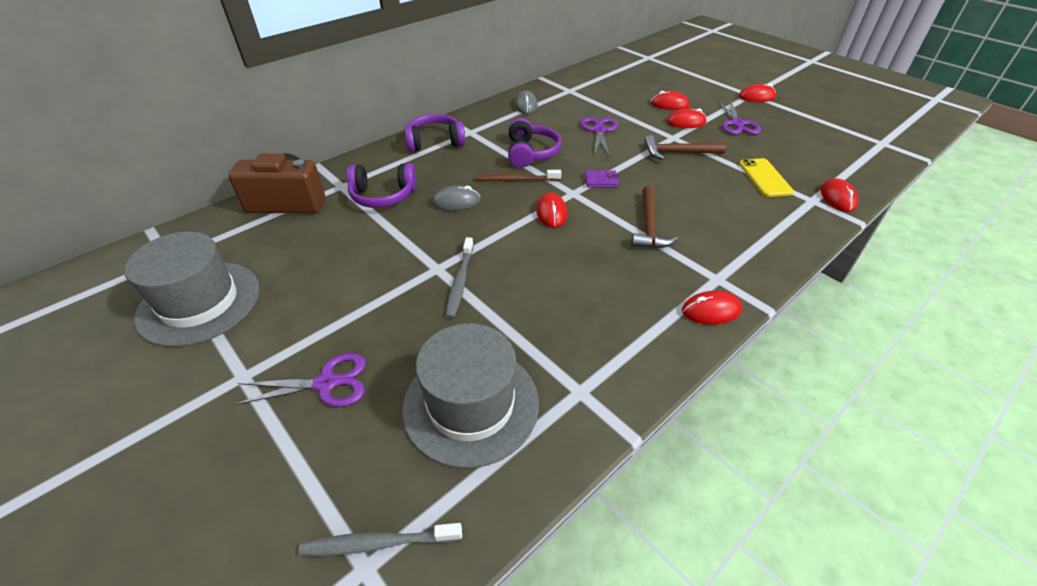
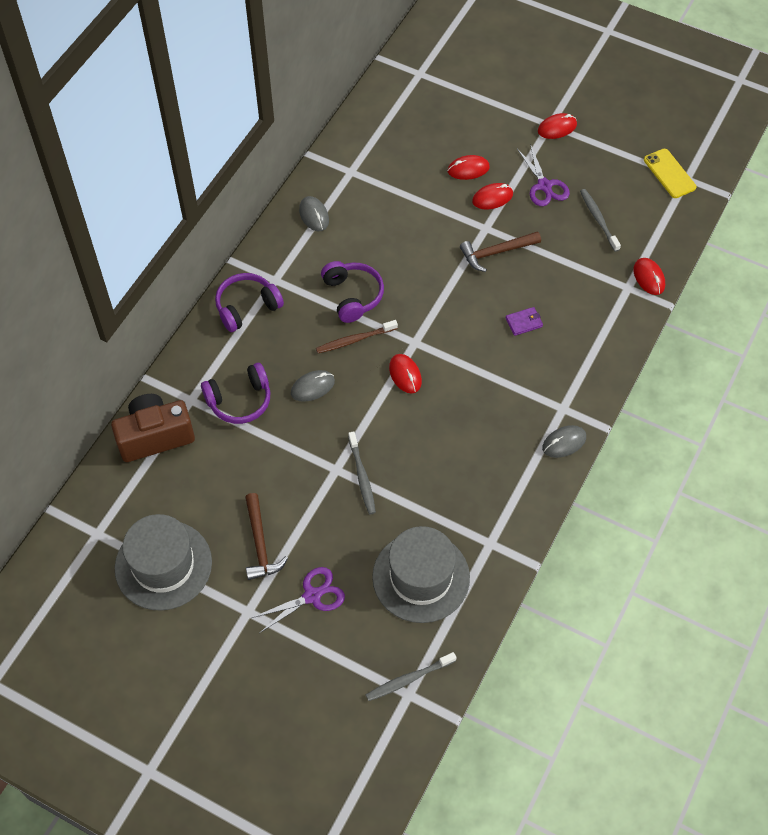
camera: 20 degrees left, 15 degrees up
purple scissors [580,117,618,156] -> none
purple wallet [585,171,619,187] -> purple wallet moved to [506,307,543,336]
brown hammer [631,186,678,248] -> brown hammer moved to [245,493,288,580]
red mouse [682,291,742,325] -> grey mouse [542,425,586,458]
yellow phone [739,158,794,197] -> yellow phone moved to [644,149,696,198]
none -> grey toothbrush [580,189,621,252]

